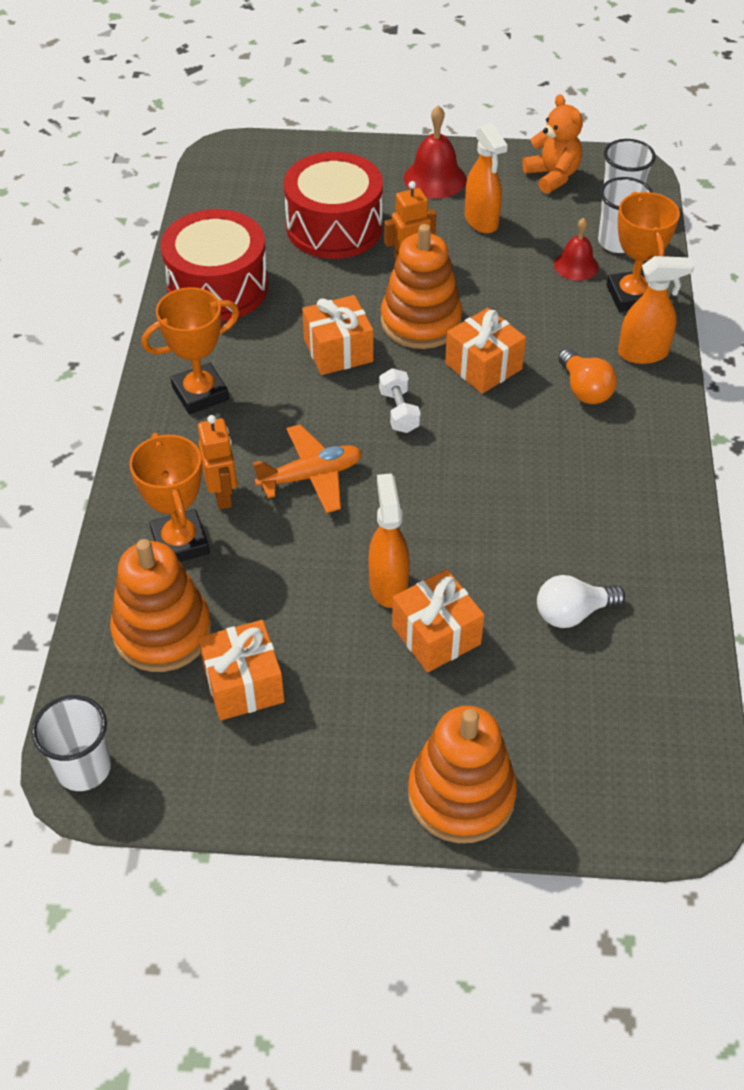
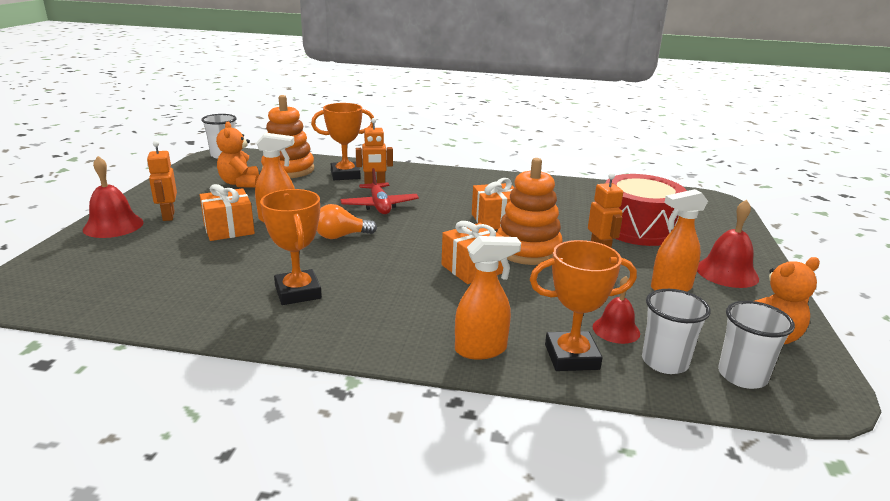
camera: 95 degrees right, 25 degrees down
orange trophy [142,287,240,414] -> orange trophy moved to [260,189,322,305]
red drum [161,209,268,321] -> none
orange gift [198,620,284,720] -> orange teddy bear [216,122,259,188]
orange plane [253,424,362,513] -> red plane [340,168,419,214]
white dumbbell [379,368,421,433] -> none
orange stacking toy [408,706,517,843] -> red bell [83,156,143,238]
white light bulb [537,575,625,628] -> none
orange light bulb [558,349,617,404] -> orange light bulb moved to [317,204,377,239]
orange spray bottle [618,256,694,364] -> orange spray bottle turned 105 degrees counterclockwise [455,236,521,360]
none -> orange robot [147,141,177,221]

